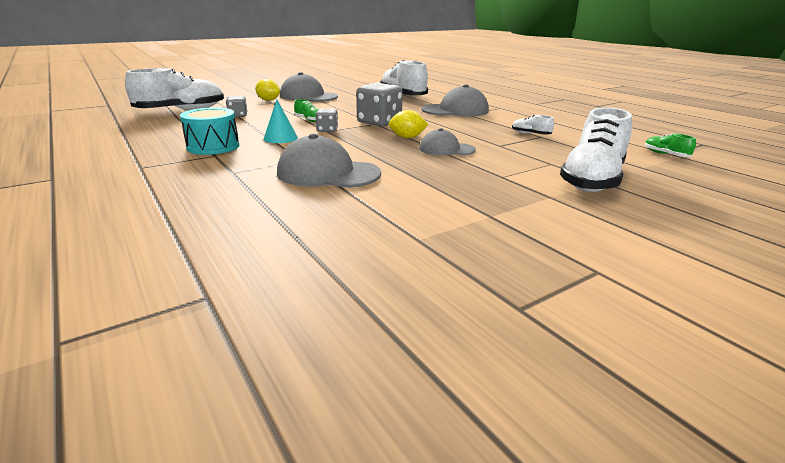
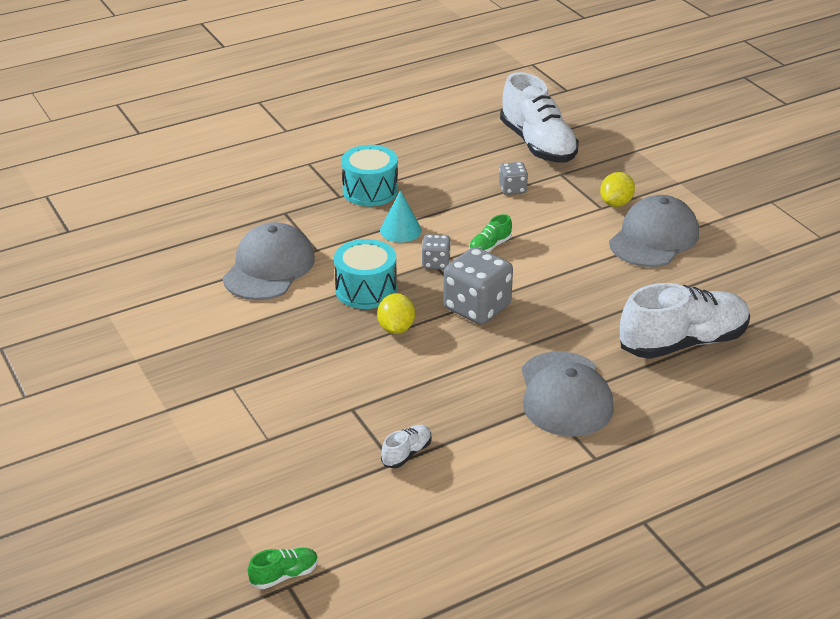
camera: 95 degrees right, 10 degrees up
grey cap [419,128,476,156] -> none
white shoe [560,107,632,192] -> none
none -> turquoise drum [334,239,397,309]

